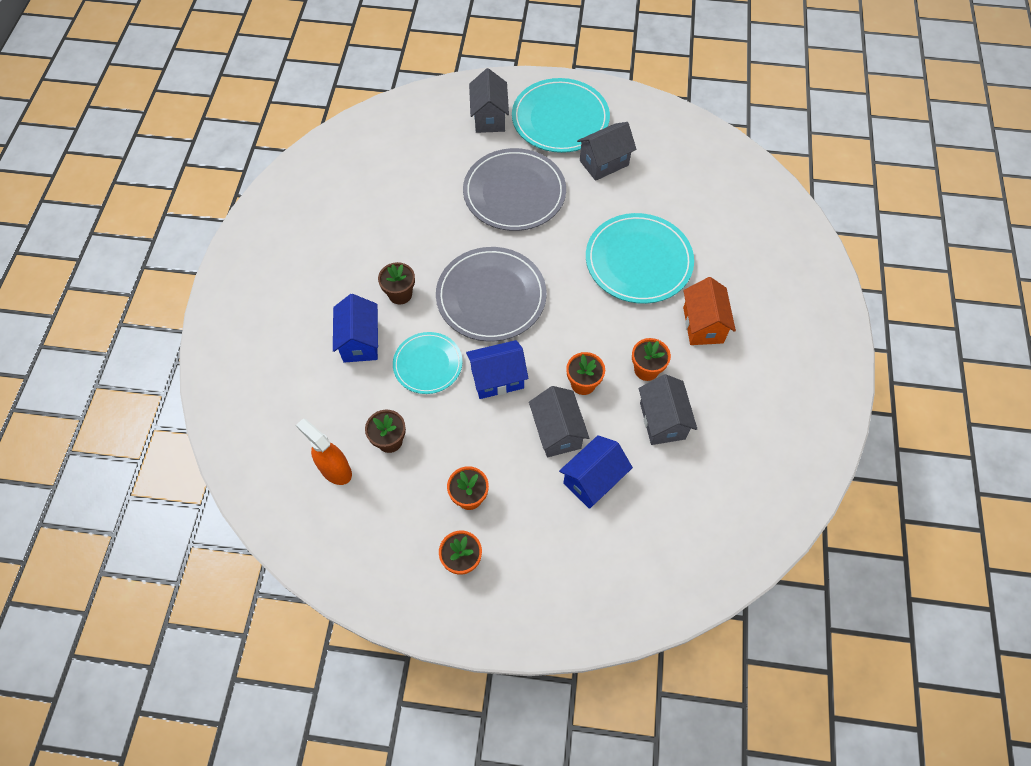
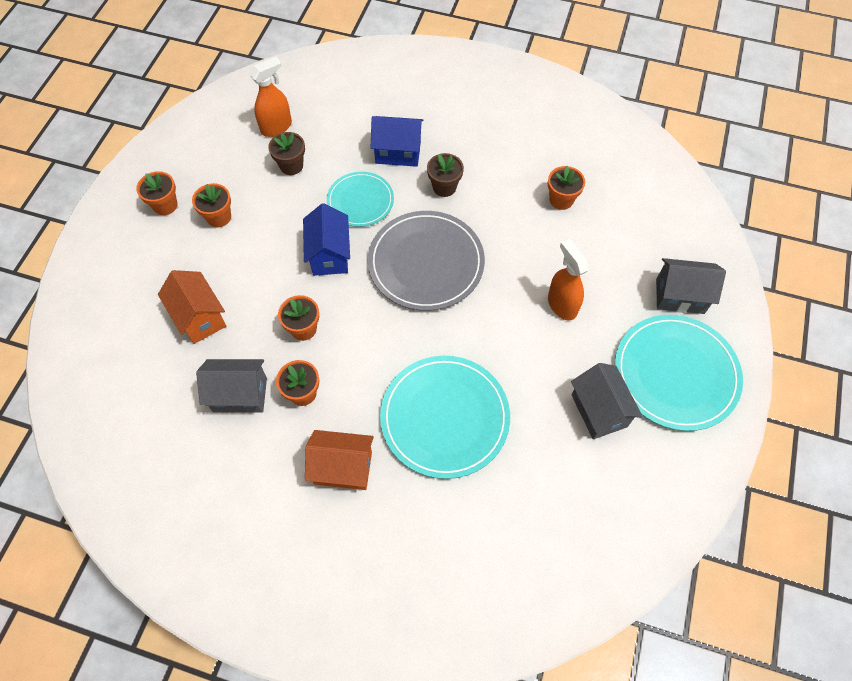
camera: 100 degrees right, 0 degrees up
grey plate [463,148,566,231] -> orange spray bottle [548,239,589,320]
grey house [529,386,589,458] -> none
blue house [559,435,633,509] -> orange house [158,270,226,344]
none -> orange flower pot [548,166,585,210]

